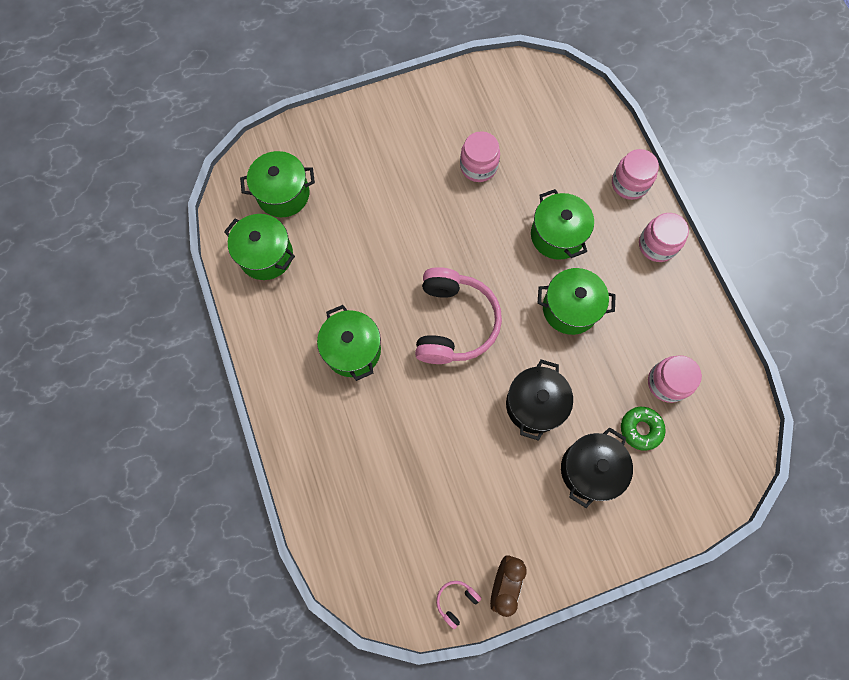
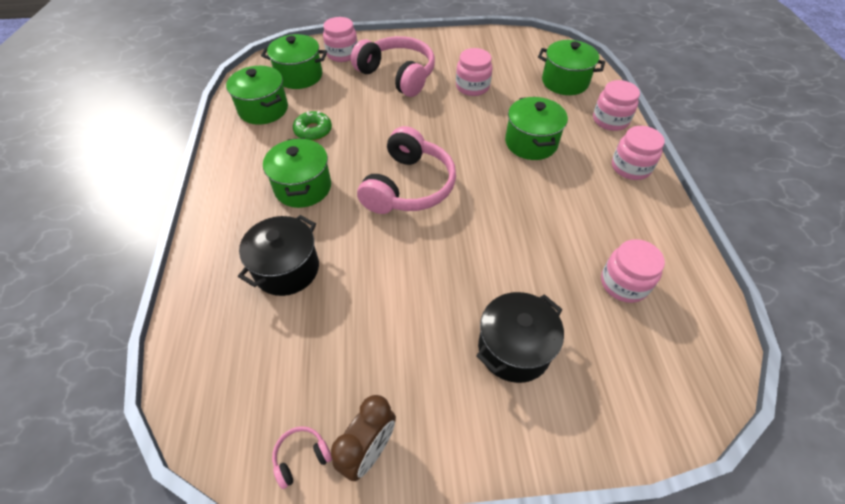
camera: 15 degrees right, 20 degrees down
black pot [506,359,573,441] -> black pot moved to [238,215,319,296]
green pot [537,268,616,335] -> green pot moved to [538,40,605,95]
green donut [621,407,666,451] -> green donut moved to [293,111,332,141]
none -> pink jar [323,17,357,62]
none -> pink headphones [351,36,435,97]

